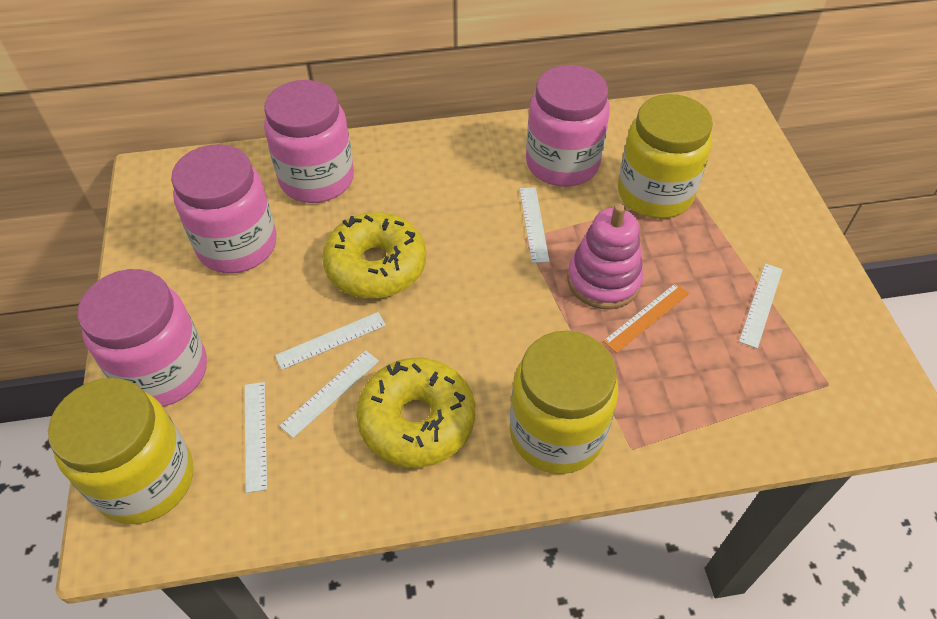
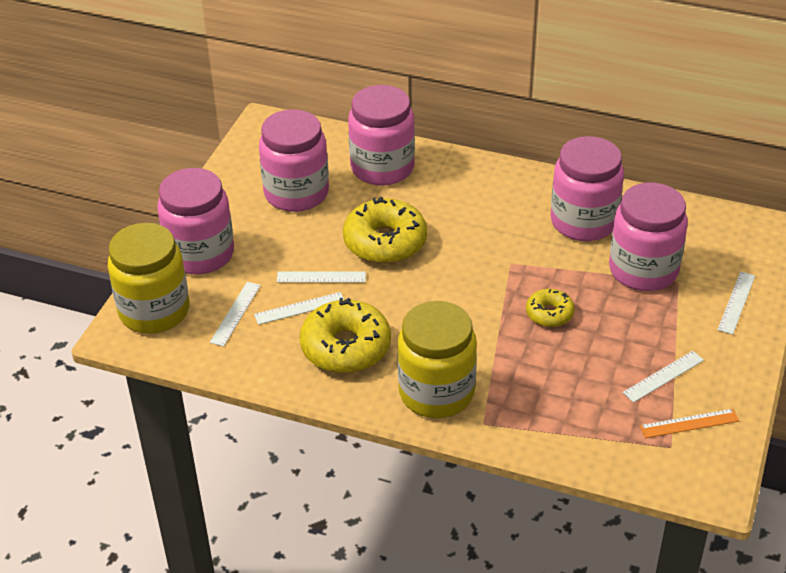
camera: 30 degrees right, 10 degrees down
white ruler [520,187,549,263] -> white ruler moved to [718,272,755,335]
pink stacking toy [568,204,643,310] -> yellow donut [526,289,575,327]
orange ruler [603,283,689,353] -> orange ruler moved to [640,409,739,438]
yellow jar [618,94,713,219] -> pink jar [609,182,688,291]

